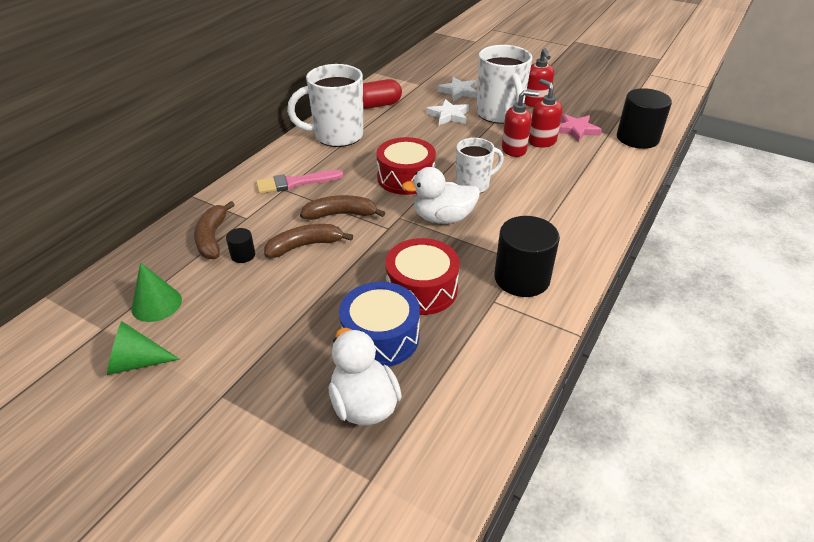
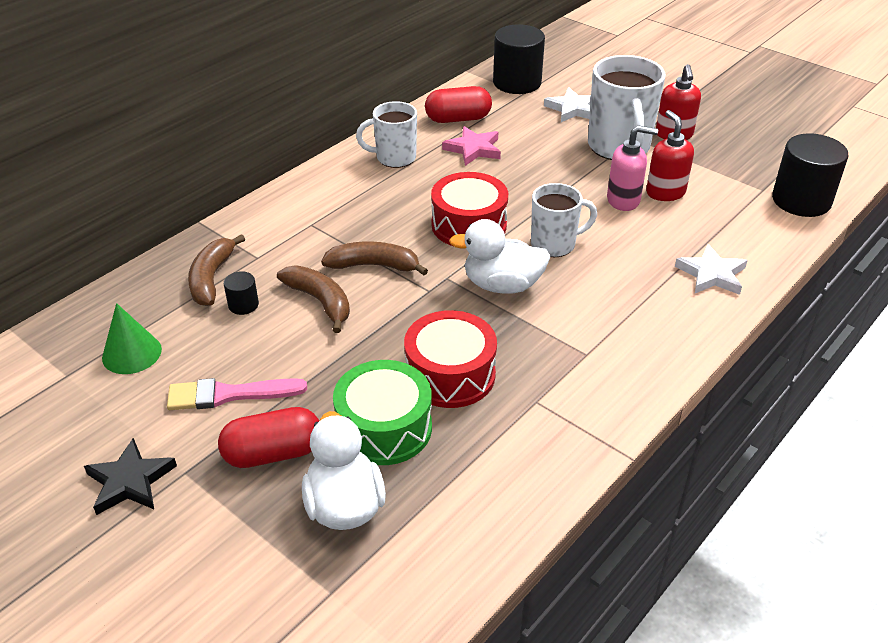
camera: 10 degrees right, 0 degrees up
green cone [107,321,180,375] -> none
pink brush [256,170,343,194] -> pink brush moved to [167,378,307,410]
brown banana [264,224,353,258] -> brown banana turned 60 degrees clockwise [277,266,350,333]
white mug [287,64,363,147] -> white mug [356,101,417,168], size x0.62
blue drum [339,282,420,367] -> green drum [333,360,432,465]
white star [426,99,469,126] -> white star moved to [675,244,748,295]
black cylinder [494,216,560,297] -> black cylinder moved to [493,24,545,94]
red soap dispenser [502,90,539,157] -> pink soap dispenser [607,125,658,211]
pink star [559,114,602,143] -> pink star moved to [442,126,501,166]
none -> black star [84,438,177,515]
none -> red capsule [218,407,319,468]

